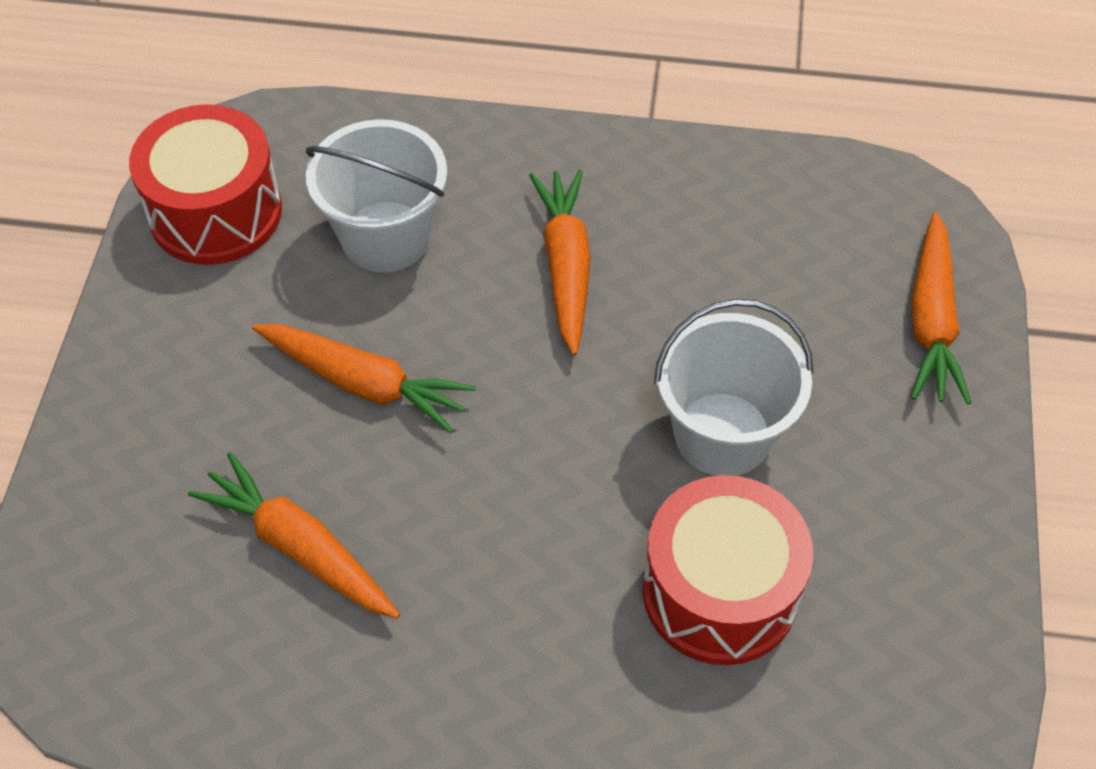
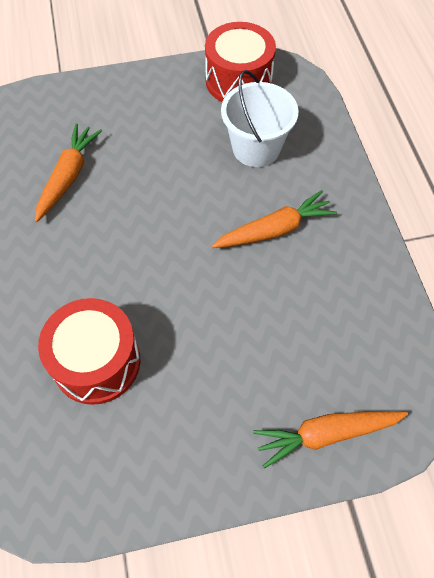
camera: 70 degrees right, 5 degrees up
orange carrot [252,324,476,433] -> none
white bucket [654,299,813,476] -> none

